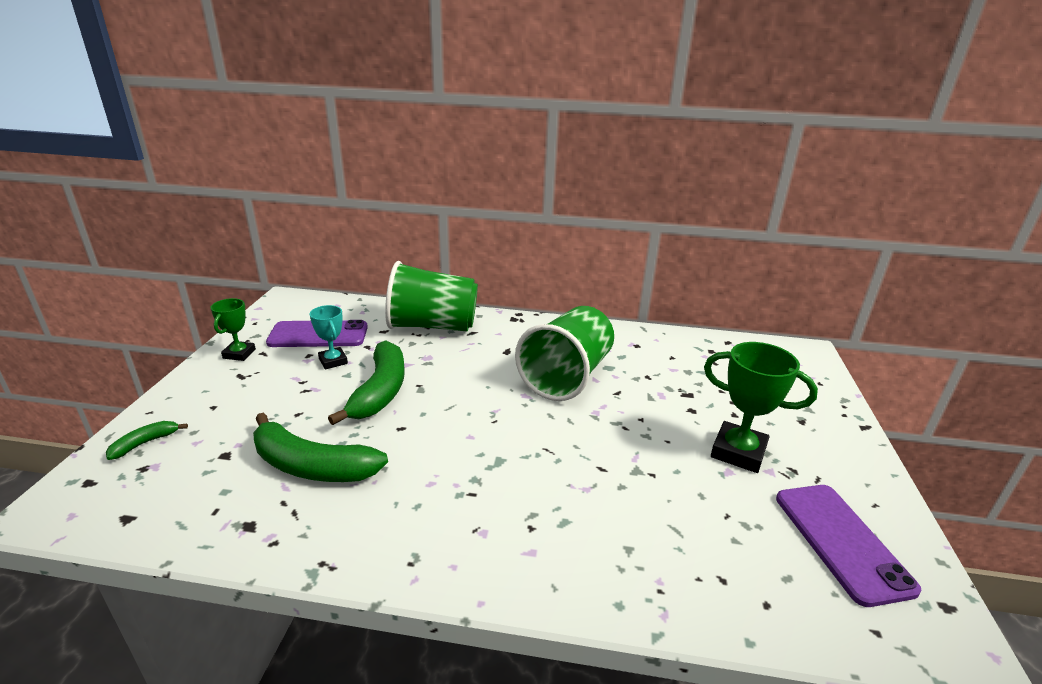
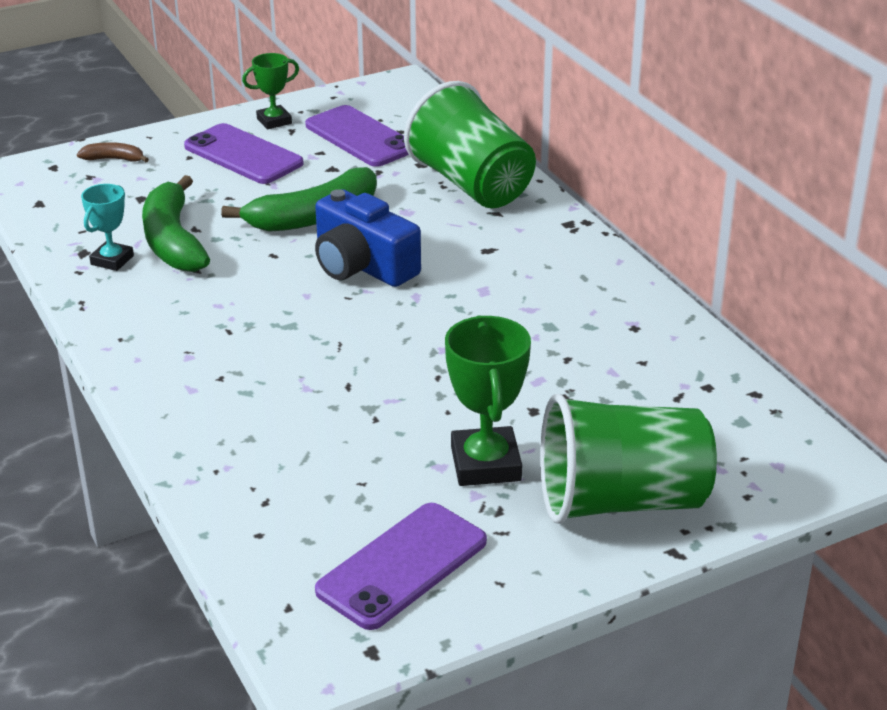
camera: 55 degrees right, 5 degrees up
green banana [106,421,188,460] -> brown banana [77,142,149,162]
turquoise trophy [310,305,348,370] -> turquoise trophy moved to [81,184,134,271]
green cup [515,306,614,401] -> green cup moved to [540,394,717,524]
none -> purple phone [184,123,304,184]
none -> blue camera [315,189,421,287]

